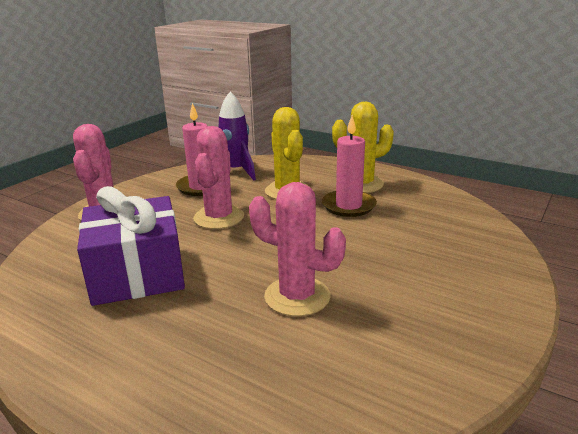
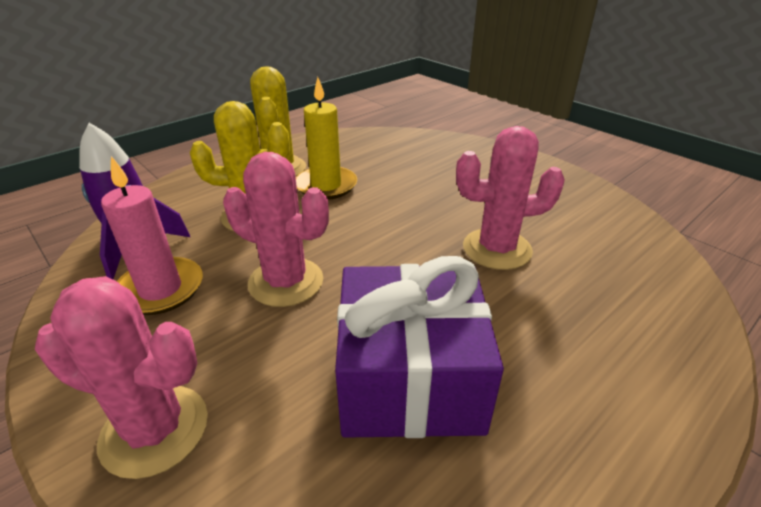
camera: 75 degrees left, 10 degrees up
pink cactus [249,182,346,316] -> pink cactus turned 45 degrees clockwise [456,126,565,270]
pink candle [322,115,377,217] -> yellow candle [296,77,357,200]

